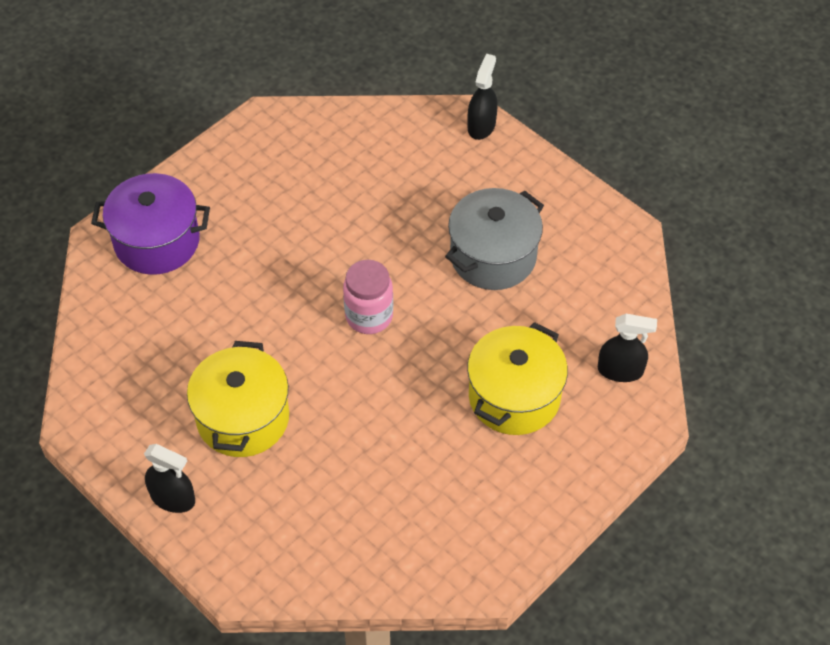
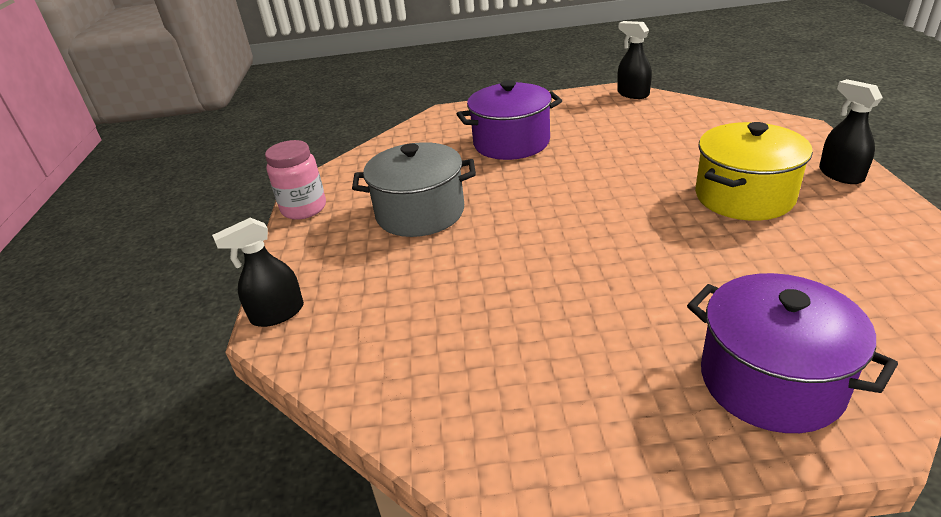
camera: 135 degrees left, 20 degrees down
pink jar [343,260,393,334] -> pink jar moved to [265,140,326,220]
yellow pot [467,322,568,435] -> purple pot [457,80,562,160]
black spray bottle [598,314,657,382] -> black spray bottle moved to [617,21,652,99]

